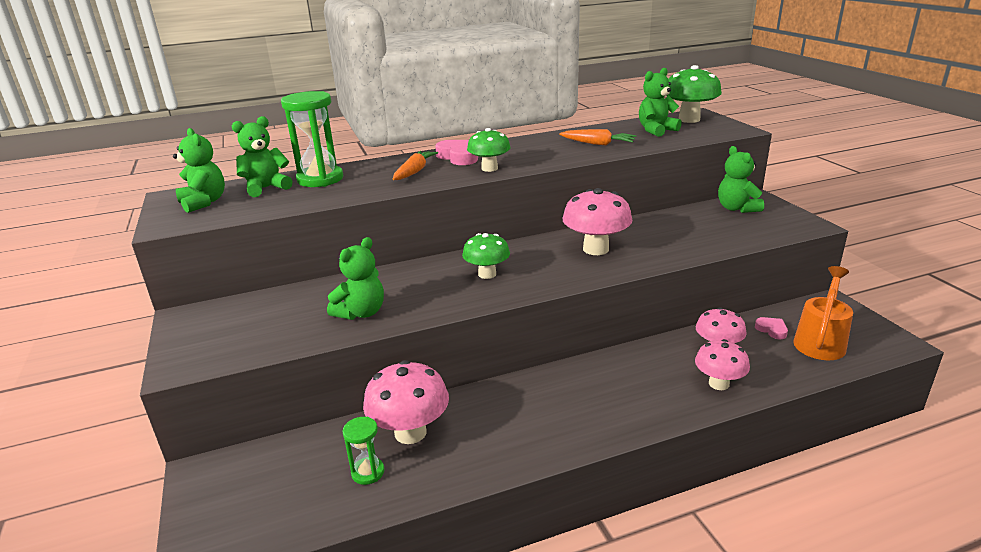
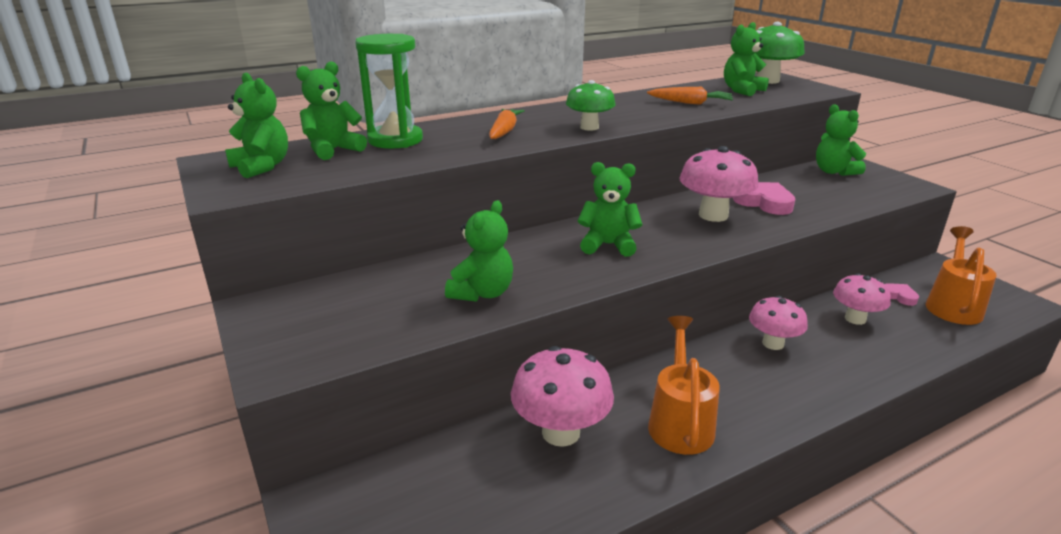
camera: 10 degrees left, 0 degrees up
green hourglass [342,417,384,485] -> none
pink heart [435,140,478,165] -> pink heart moved to [733,182,796,215]
green mushroom [462,233,510,279] -> green teddy bear [578,162,642,257]
pink mushroom [695,339,750,390] -> pink mushroom moved to [749,296,808,350]
none -> orange watering can [648,316,720,455]

